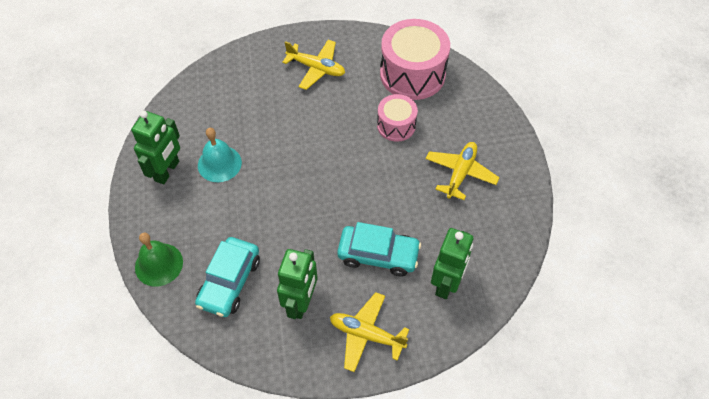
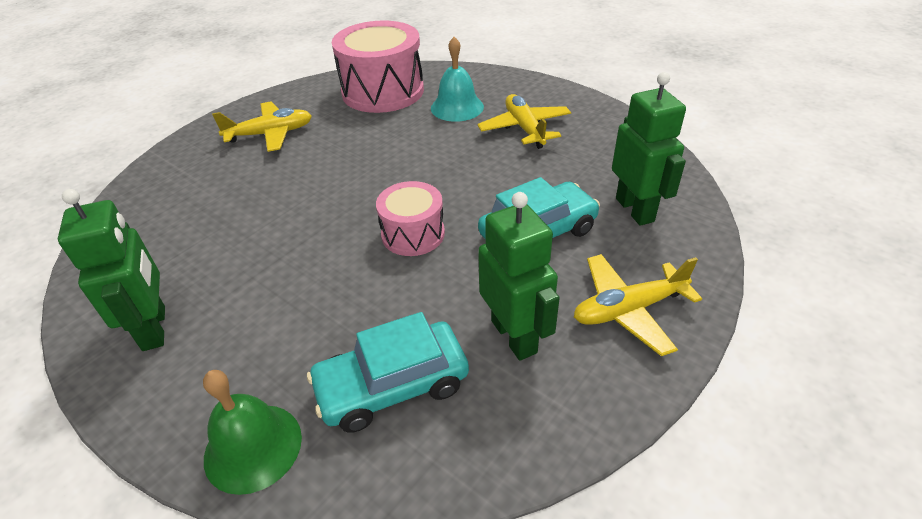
camera: 40 degrees left, 15 degrees down
turquoise car [195,237,260,317] -> turquoise car turned 90 degrees clockwise [307,312,469,433]
turquoise bell [198,128,242,182] -> turquoise bell moved to [431,37,484,122]
pink drum [377,94,418,142] -> pink drum moved to [376,181,445,256]

